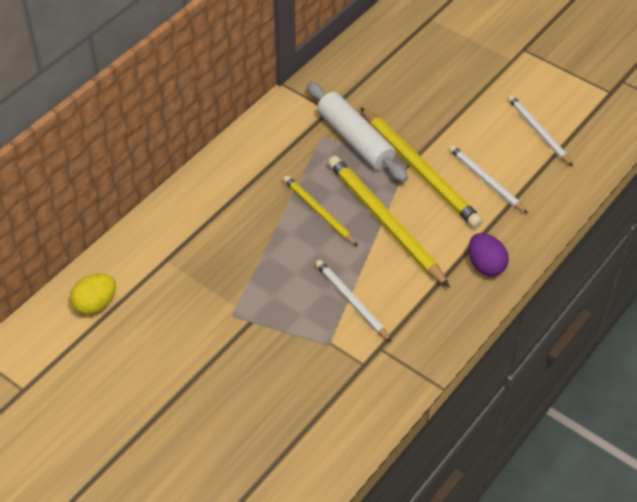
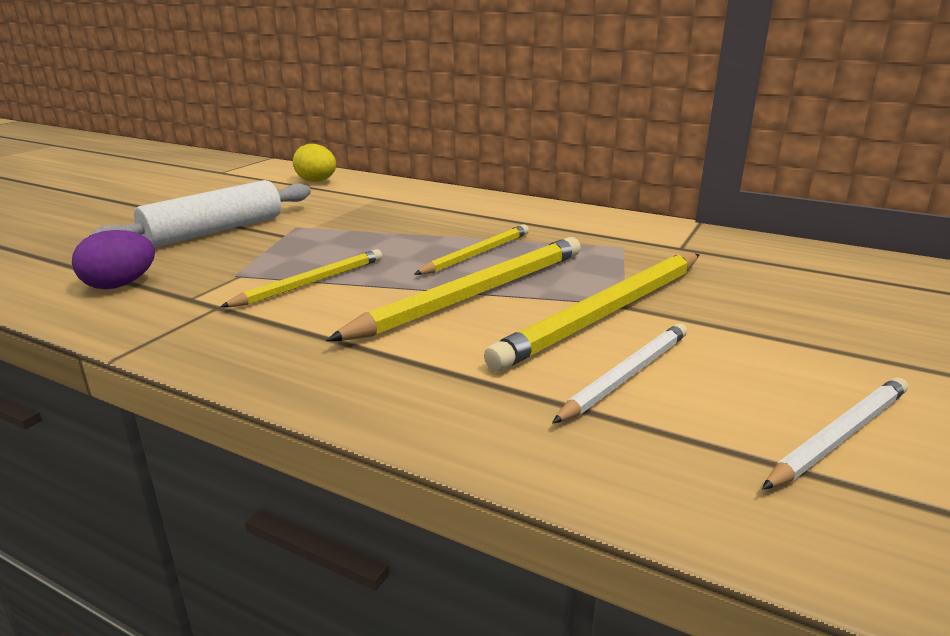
camera: 80 degrees right, 25 degrees down
white rolling pin [307,82,408,182] -> white rolling pin moved to [89,180,311,248]
white pencil [315,260,392,342] -> yellow pencil [220,249,382,307]
purple egg [468,233,509,276] -> purple egg moved to [72,230,155,289]

